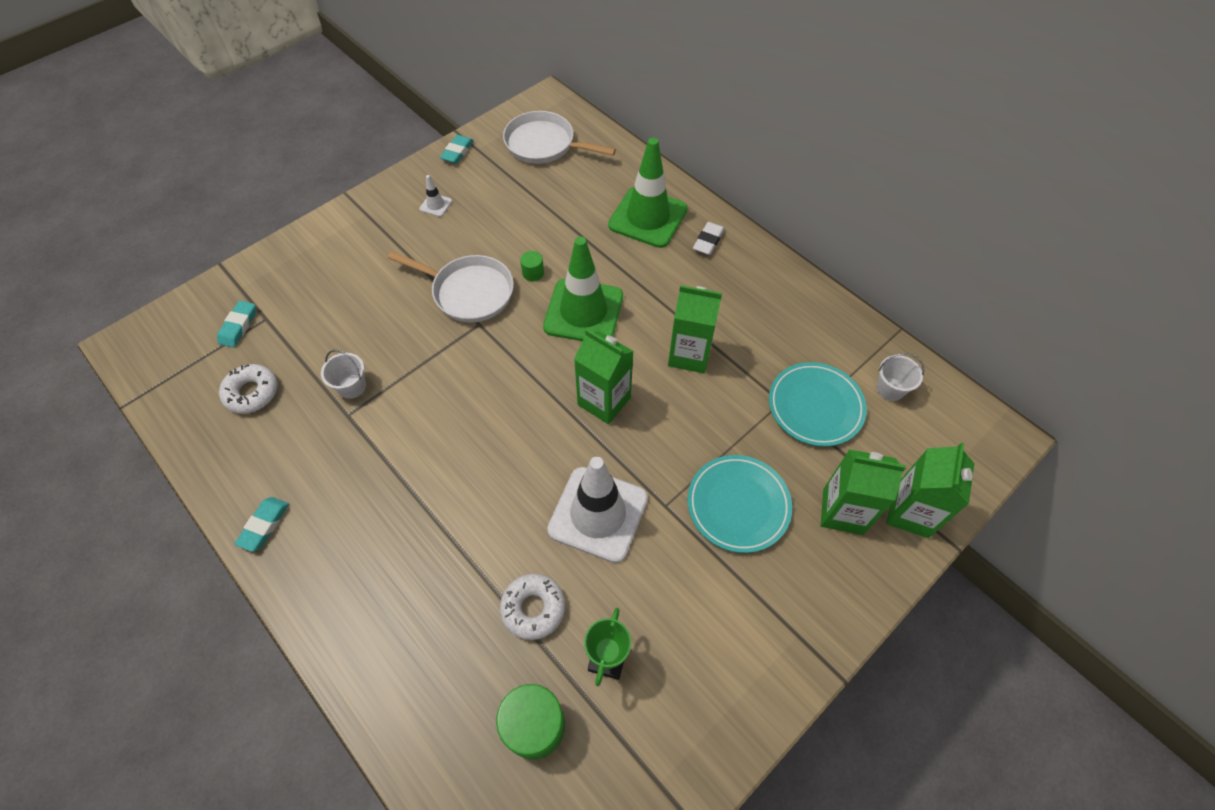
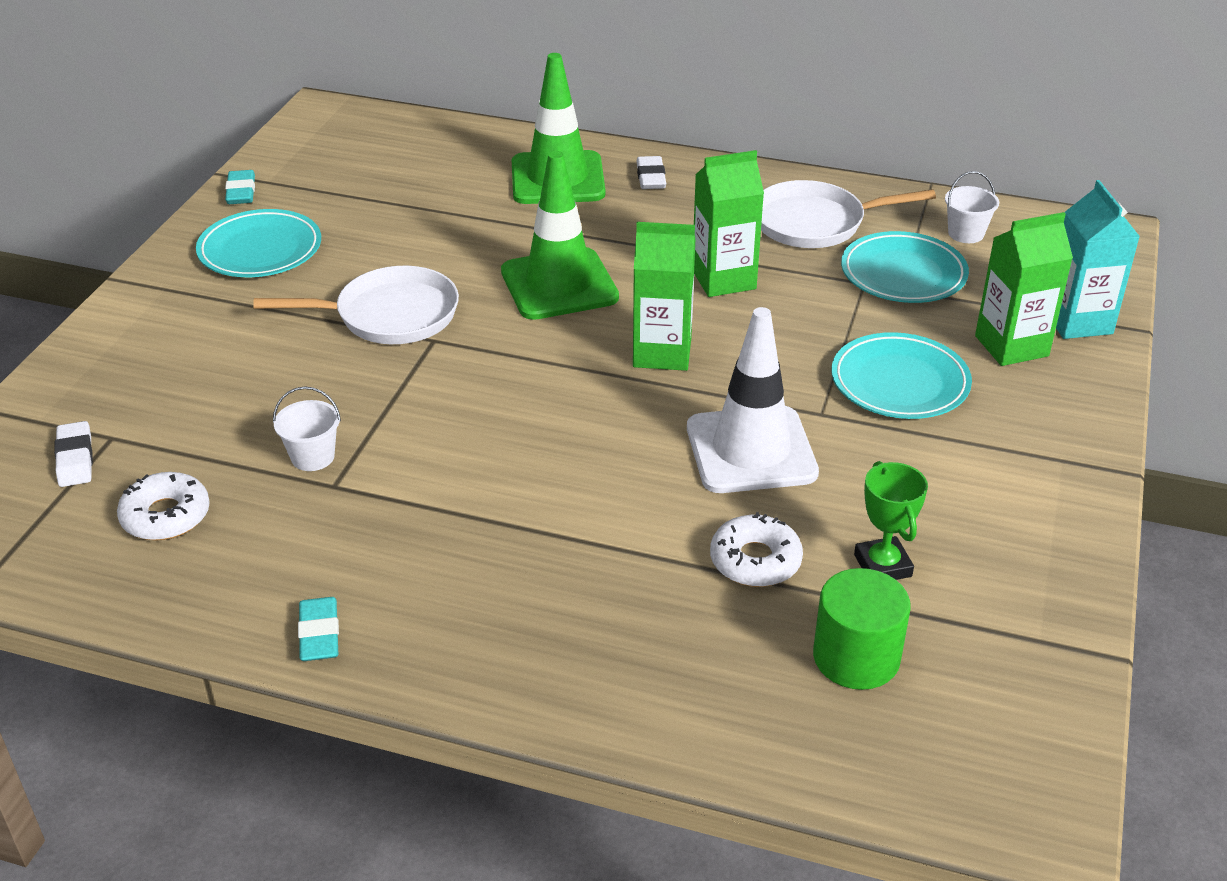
camera: 30 degrees left, 20 degrees down
turquoise eraser [217,301,256,348] -> white eraser [54,421,93,487]
white traffic cone [419,175,452,217] -> turquoise plate [196,209,321,277]
white pan [503,111,616,164] -> white pan moved to [761,180,936,248]
green cylinder [520,251,544,281] -> none
green carton [886,442,974,538] -> turquoise carton [1056,180,1140,339]

